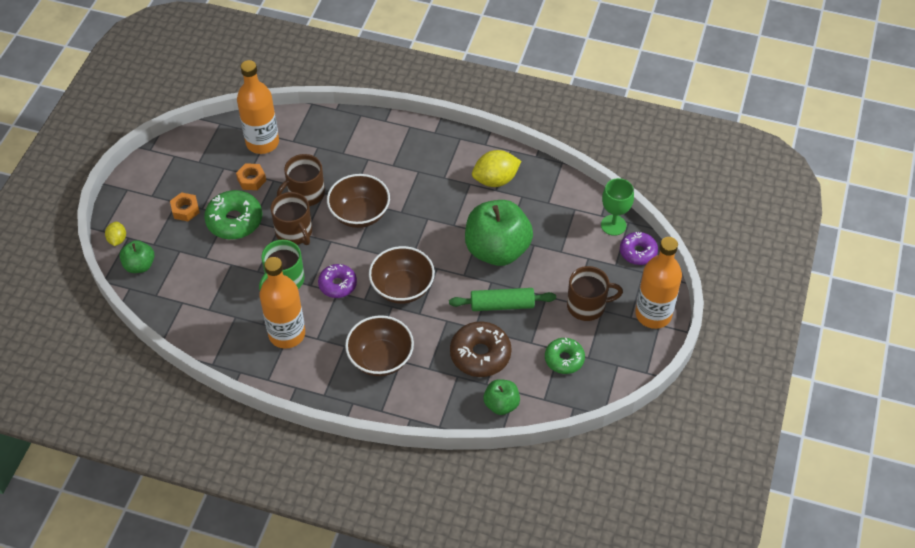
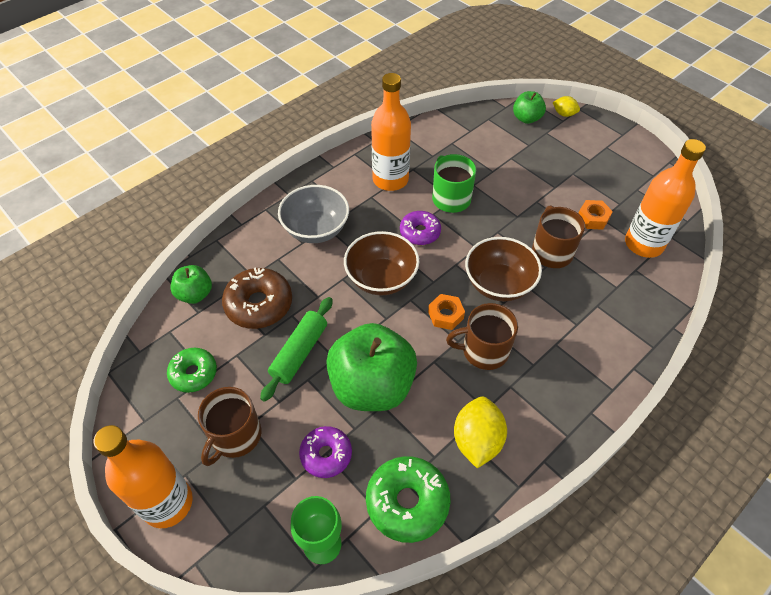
camera: 120 degrees right, 0 degrees up
orange nut [170,192,200,221] -> orange nut moved to [428,294,465,330]
green donut [204,190,262,239] -> green donut moved to [366,456,450,543]
brown mug [271,192,312,245] -> brown mug moved to [446,303,518,370]
brown bowl [345,315,414,376] -> grey bowl [278,185,349,243]
purple donut [620,232,658,265] -> purple donut moved to [299,426,352,478]

